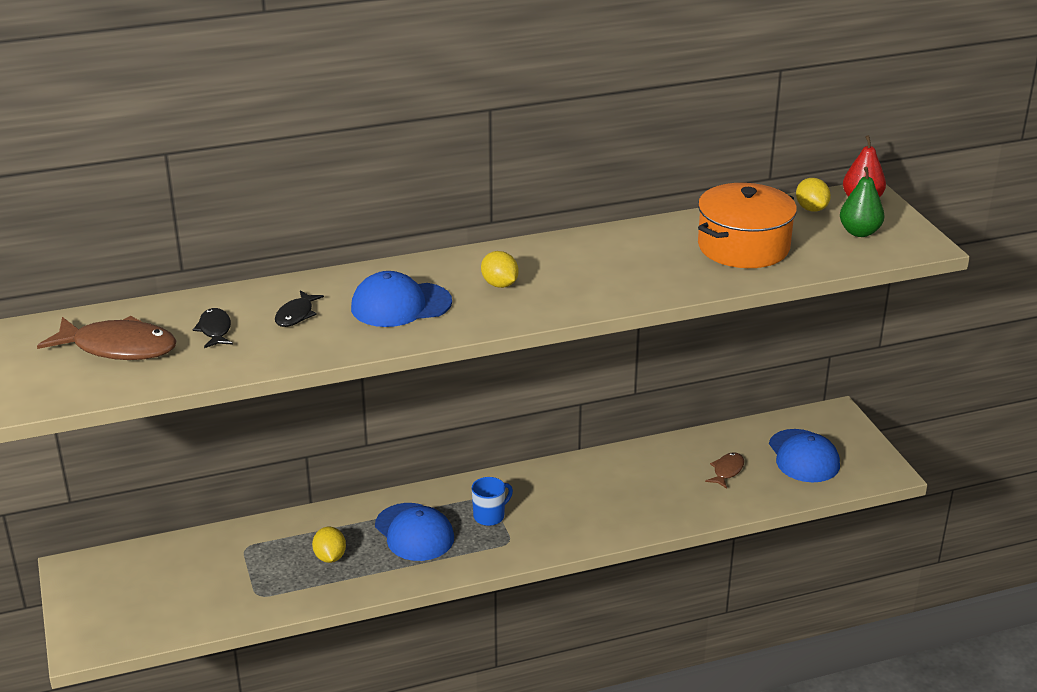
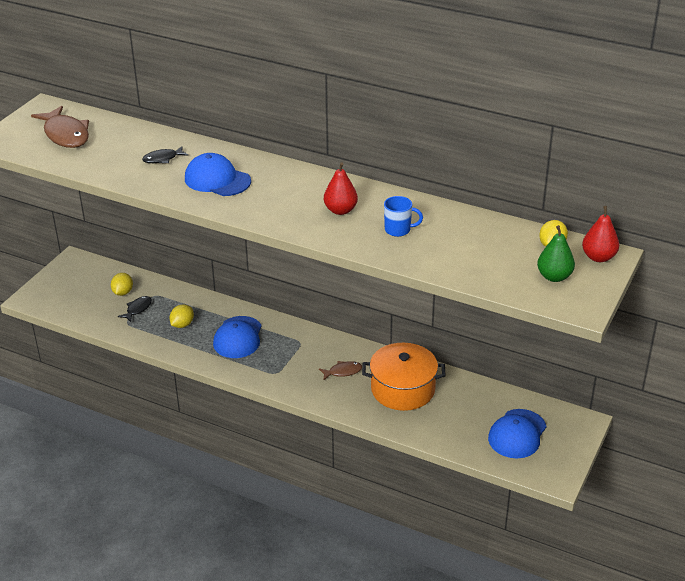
camera: 45 degrees right, 5 degrees up
black fish [193,308,233,348] -> black fish moved to [118,296,152,322]
blue mug [471,477,513,526] -> blue mug moved to [384,196,423,237]
yellow lemon [481,251,519,288] -> yellow lemon moved to [111,273,133,296]
orange pot [698,183,797,268] -> orange pot moved to [362,343,445,411]
brown fish [705,452,744,489] -> brown fish moved to [319,361,362,381]
none -> red pear [324,162,358,215]

